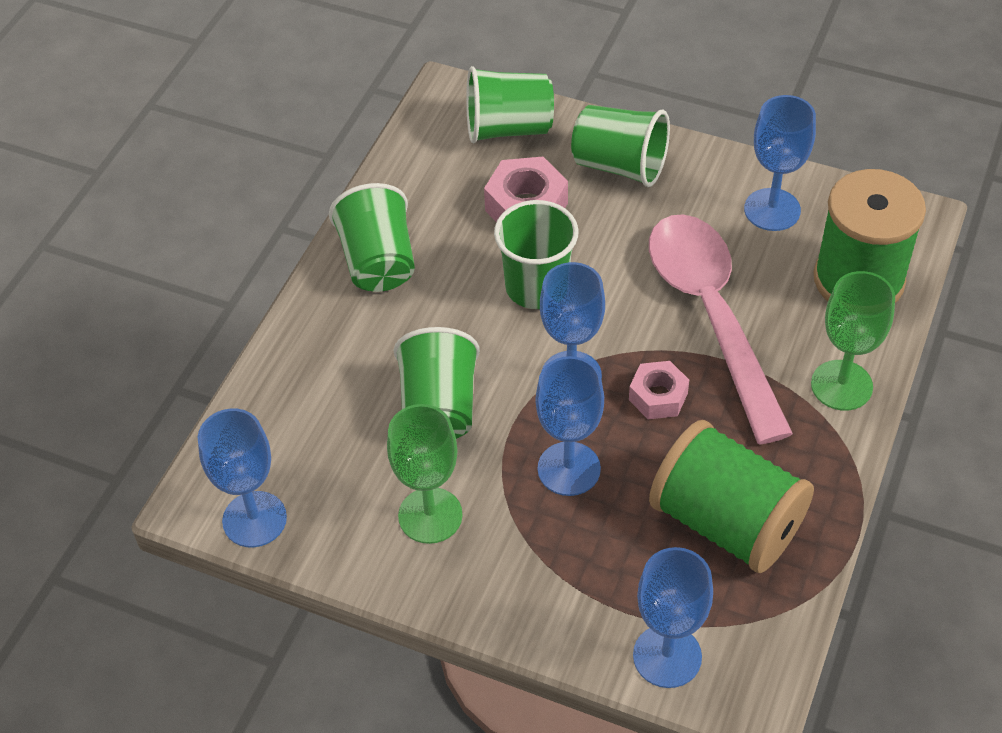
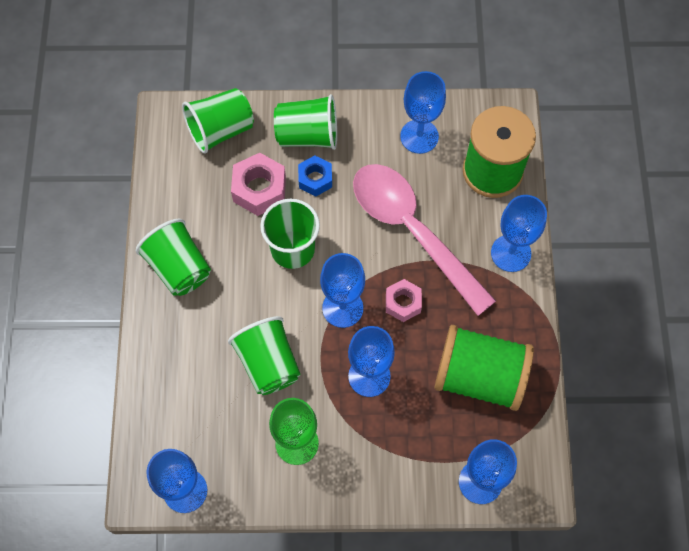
camera: 25 degrees left, 15 degrees up
green goblet [811,271,895,411] -> blue goblet [491,195,547,272]
none -> blue nut [298,155,332,196]

